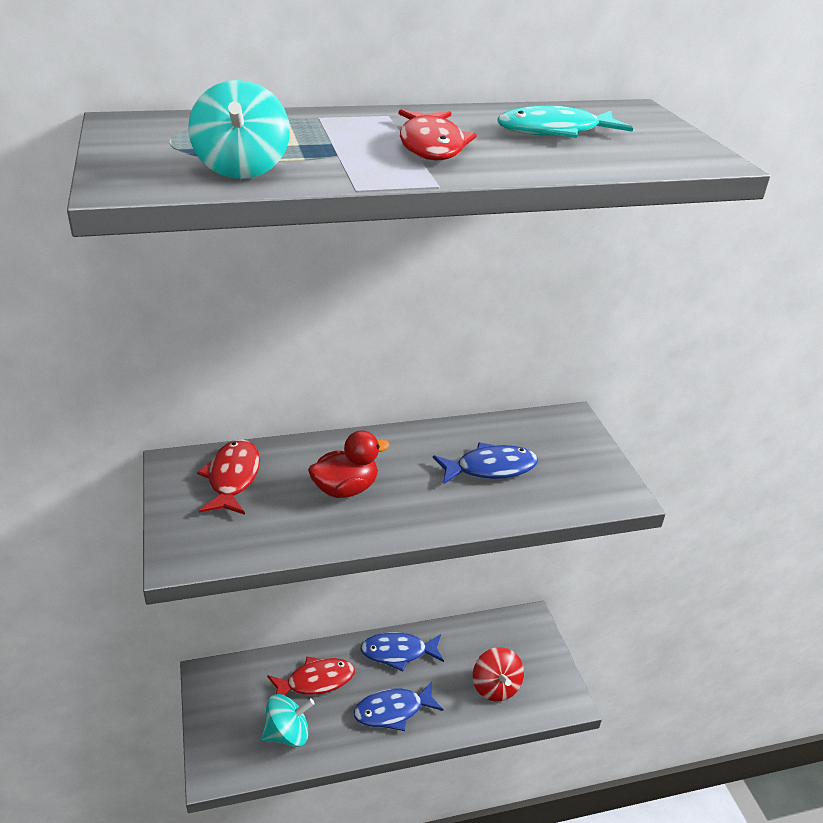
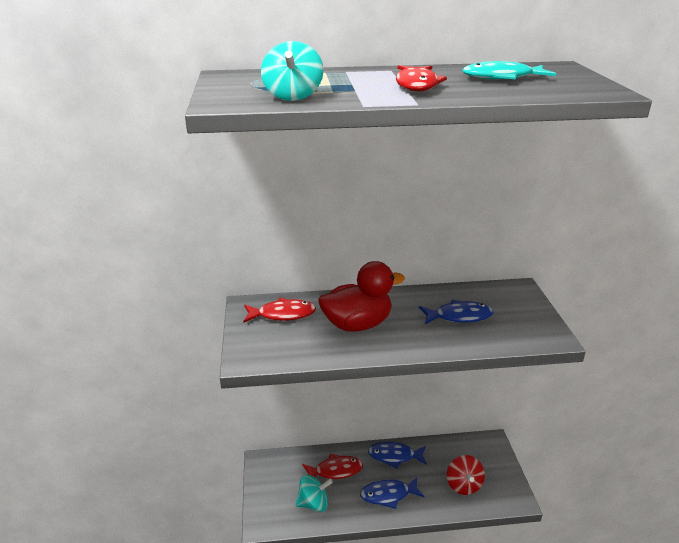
camera: 10 degrees right, 5 degrees down
red fish [197,439,260,515] -> red fish turned 75 degrees clockwise [243,298,316,323]
red duck [308,431,389,498] -> red duck [318,261,405,332], size x1.54

